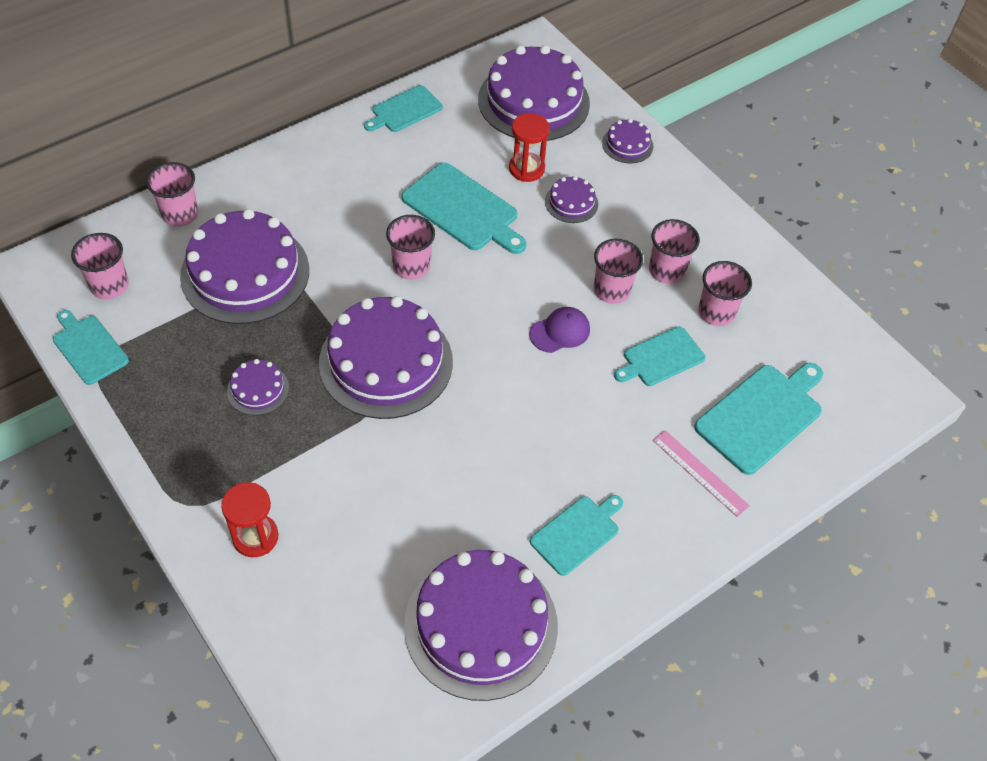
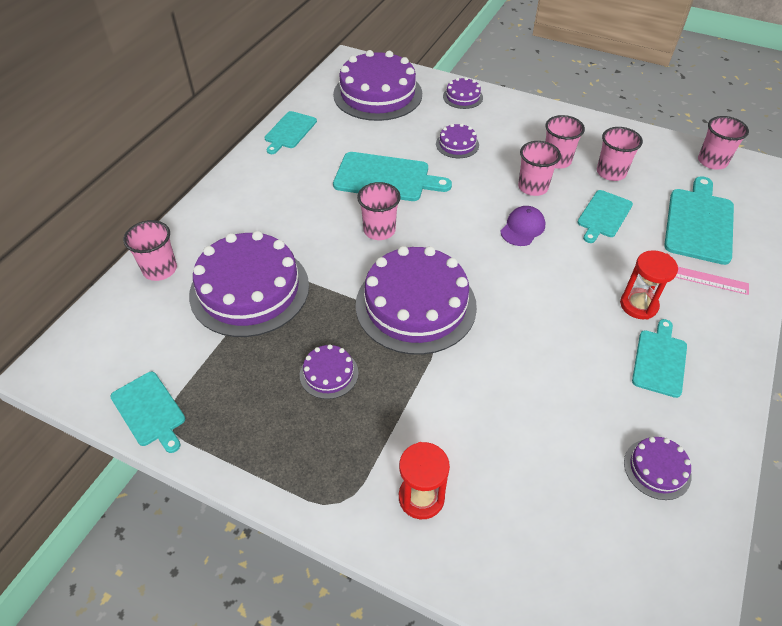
camera: 25 degrees left, 5 degrees down
turquoise cutting board [53,310,129,385] -> turquoise cutting board turned 150 degrees counterclockwise [110,372,185,453]
pink cup [71,233,129,299] -> pink cup moved to [698,116,749,169]
purple cake [404,550,558,701] -> purple cake [624,437,691,500], size x0.45
red hourglass [509,113,550,182] -> red hourglass moved to [620,250,678,320]

